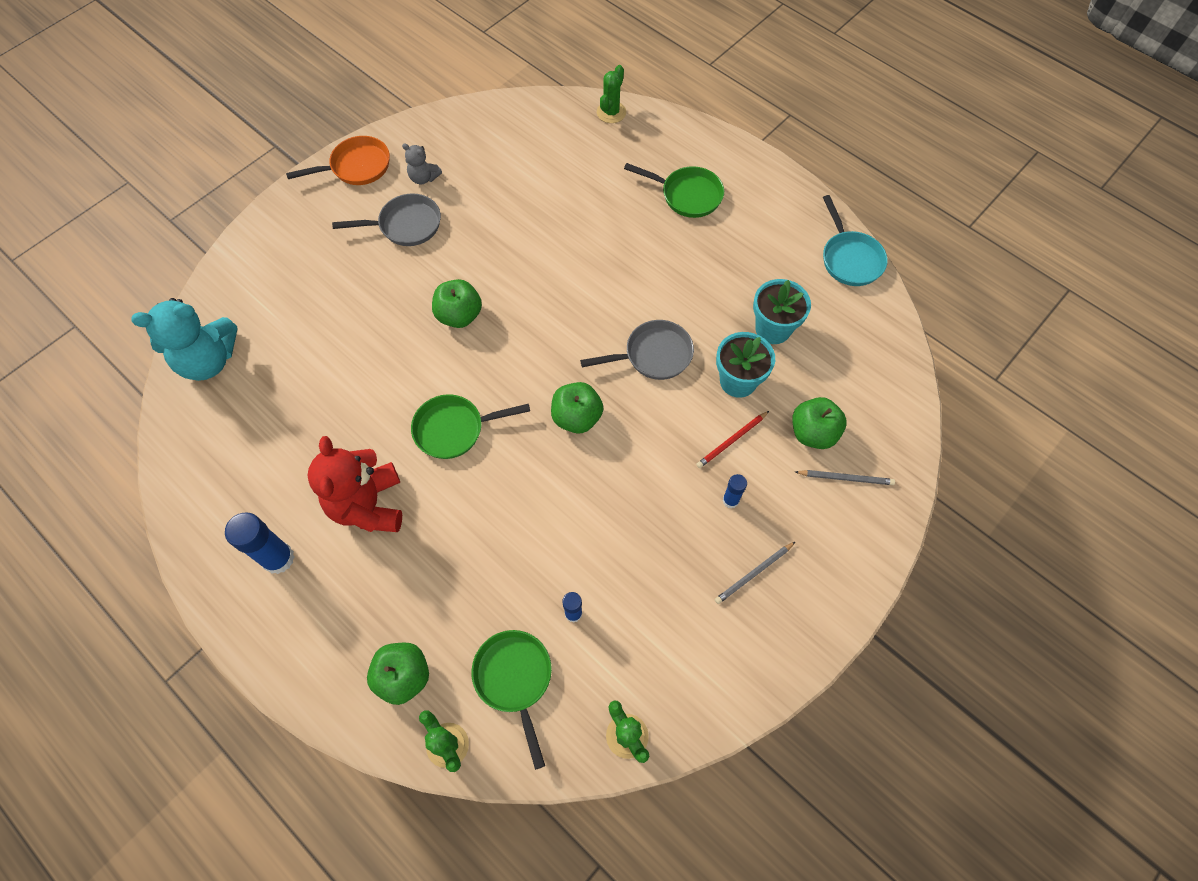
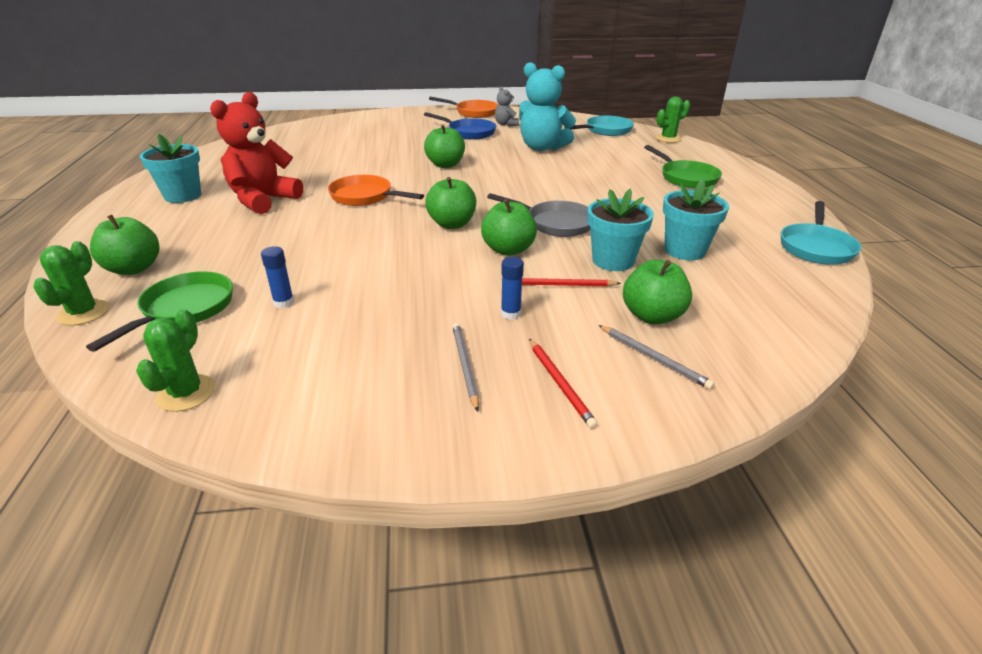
camera: 40 degrees right, 30 degrees down
turquoise teddy bear [131,298,237,381] -> turquoise teddy bear moved to [519,62,576,151]
blue glue stick [225,512,294,574] -> turquoise flower pot [140,134,201,203]
grey pan [332,193,441,246] -> blue pan [424,112,496,140]
green pan [411,394,530,459] -> orange pan [328,175,424,206]
grey pencil [715,542,795,604] -> grey pencil turned 75 degrees clockwise [452,323,479,412]
none -> green apple [481,199,537,256]
none -> red pencil [529,339,598,429]
none -> turquoise pan [569,116,634,136]

